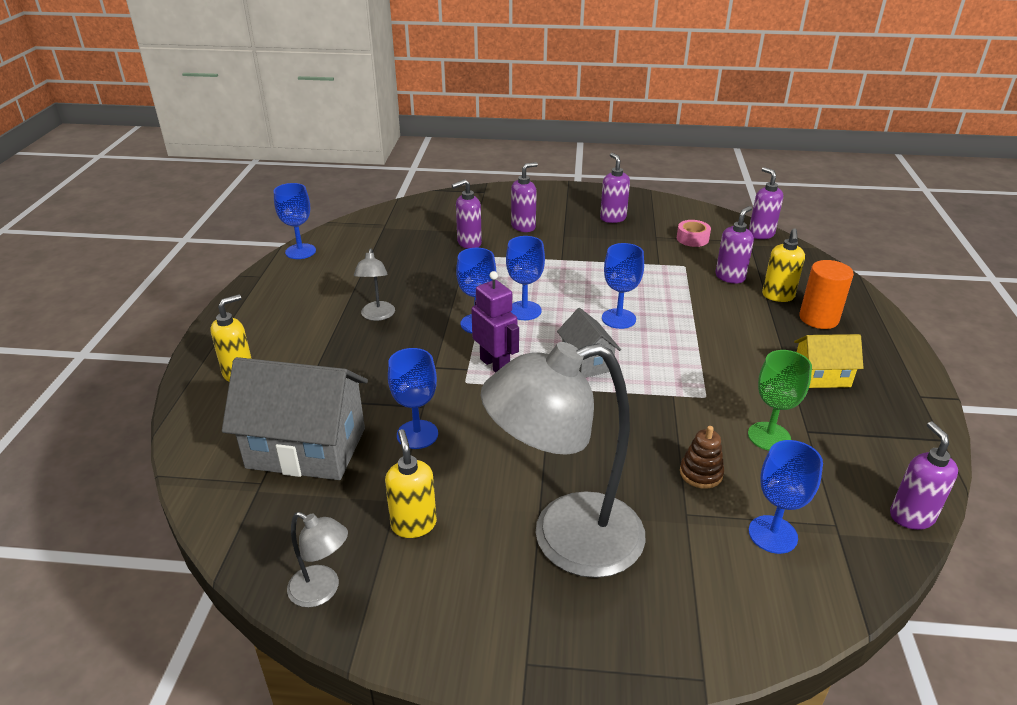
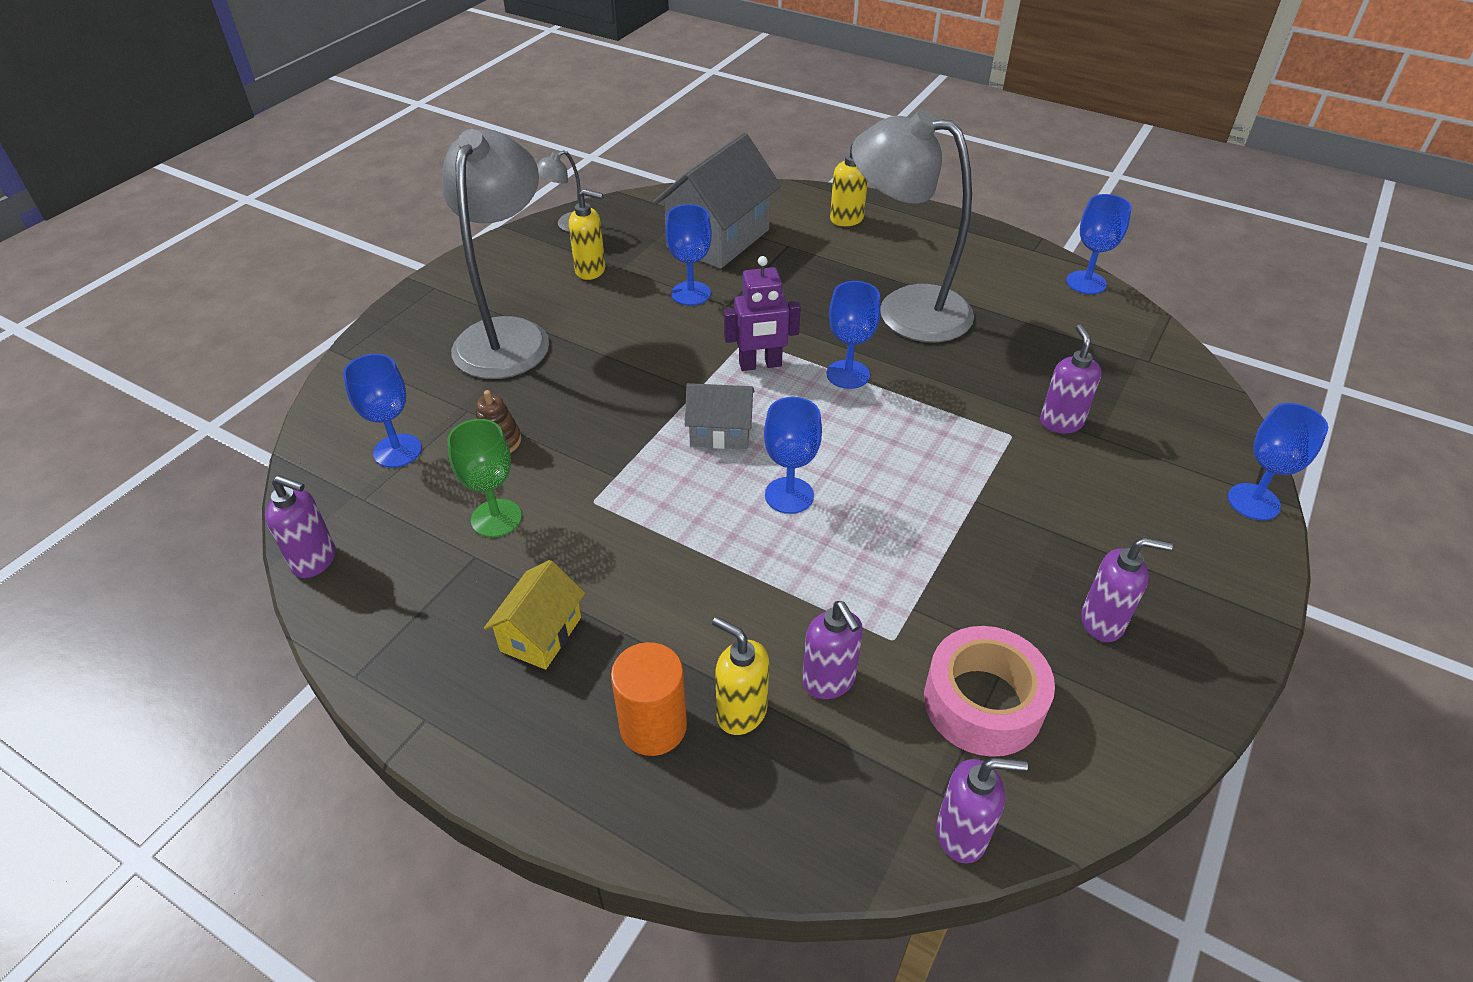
camera: 115 degrees right, 10 degrees up
grey lamp [354,248,395,321] -> grey lamp [851,109,974,342], size x2.29
blue goblet [506,236,545,320] -> blue goblet moved to [1228,403,1328,520]
purple soap dispenser [511,162,538,232] -> none
pink tape [677,220,711,247] -> pink tape [924,626,1055,757], size x1.84

